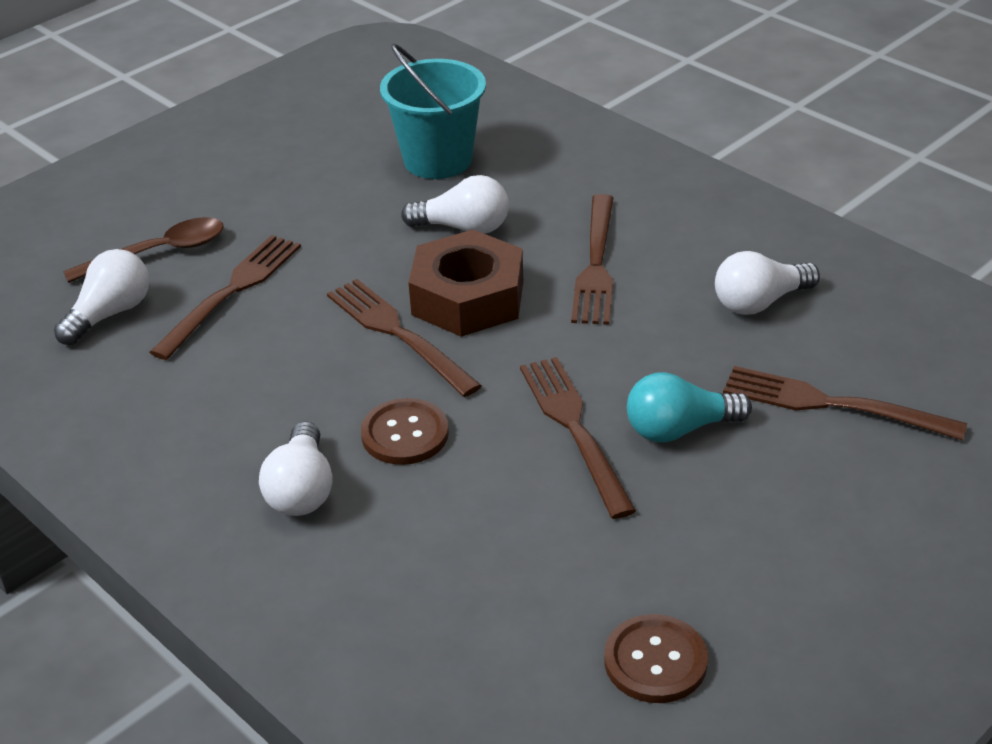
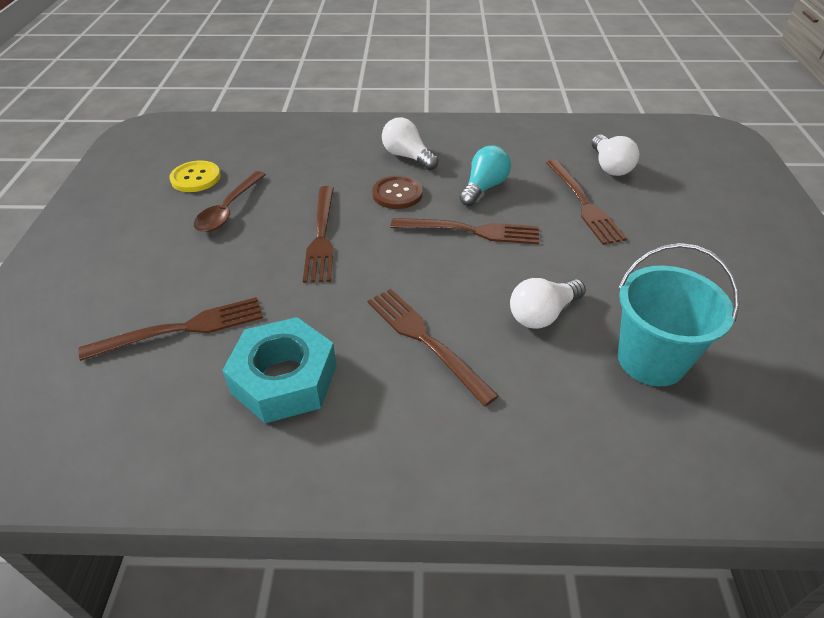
camera: 135 degrees right, 5 degrees up
brown spoon [63,217,224,283] -> brown spoon moved to [194,171,266,232]
brown nut [408,230,523,337] -> none
brown fork [520,357,636,519] -> brown fork turned 60 degrees clockwise [303,186,334,283]
brown button [604,614,708,703] -> yellow button [169,160,221,192]
turquoise light bulb [627,372,752,442] -> turquoise light bulb moved to [459,146,511,206]
white light bulb [715,251,820,315] -> turquoise nut [222,317,337,423]

